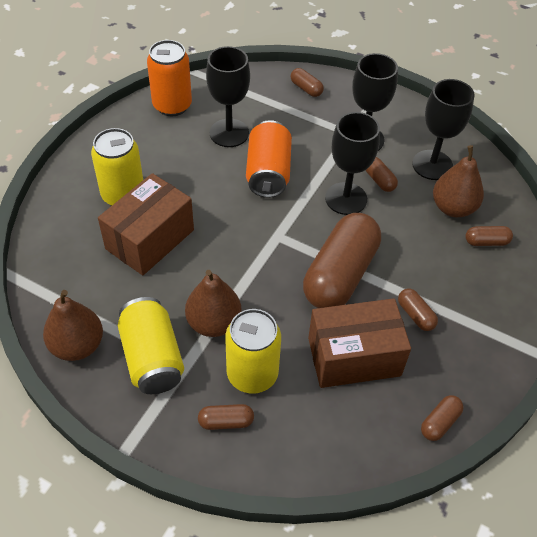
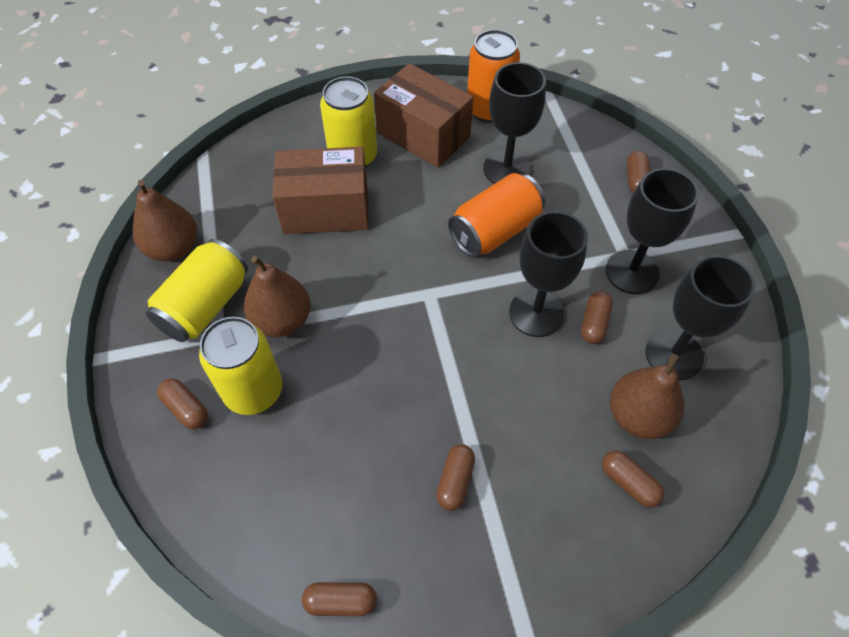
camera: 50 degrees right, 5 degrees up
brown capsule [303,213,381,308] -> none
brown box [308,298,411,388] -> brown box moved to [374,63,473,167]

